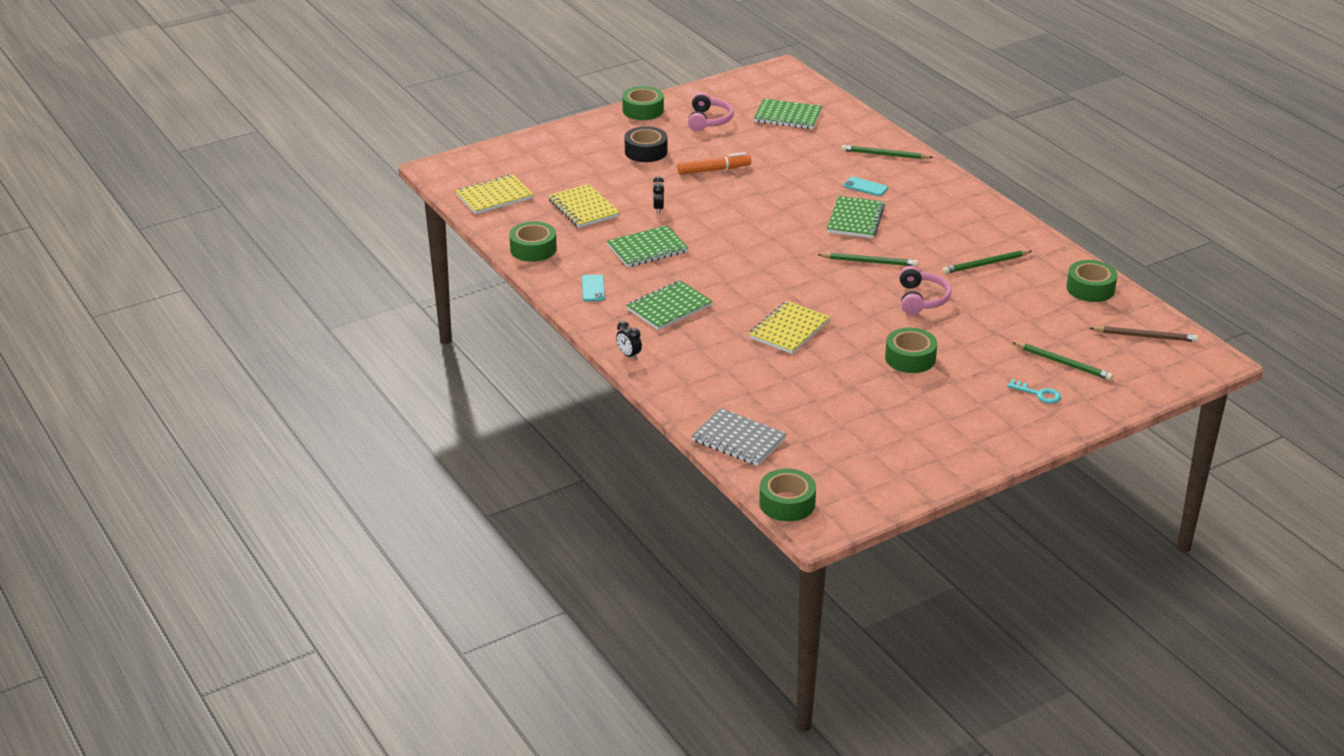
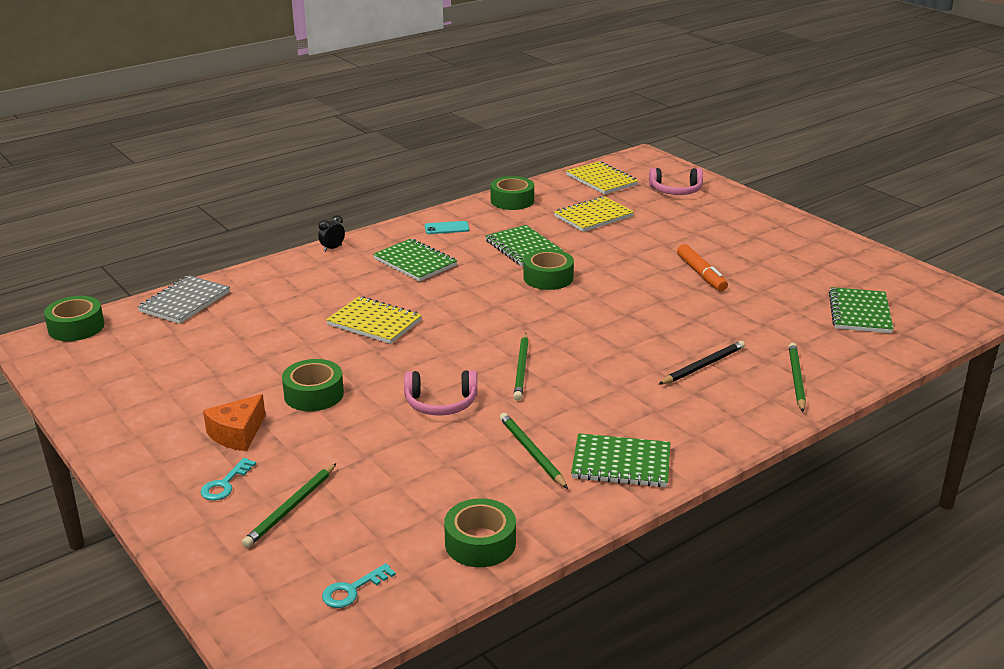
camera: 85 degrees right, 5 degrees down
green tape [622,86,664,120] -> green tape moved to [523,249,574,290]
black tape [625,126,667,162] -> none
black clock [653,176,664,213] -> none
pink headphones [688,92,734,131] -> pink headphones moved to [649,168,703,195]
green notebook [827,196,885,238] -> green notebook moved to [571,433,670,487]
turquoise phone [844,177,888,196] -> black pencil [658,341,745,385]
brown pencil [1090,326,1199,342] -> turquoise key [322,563,396,608]
none -> orange cheese [203,394,266,451]

